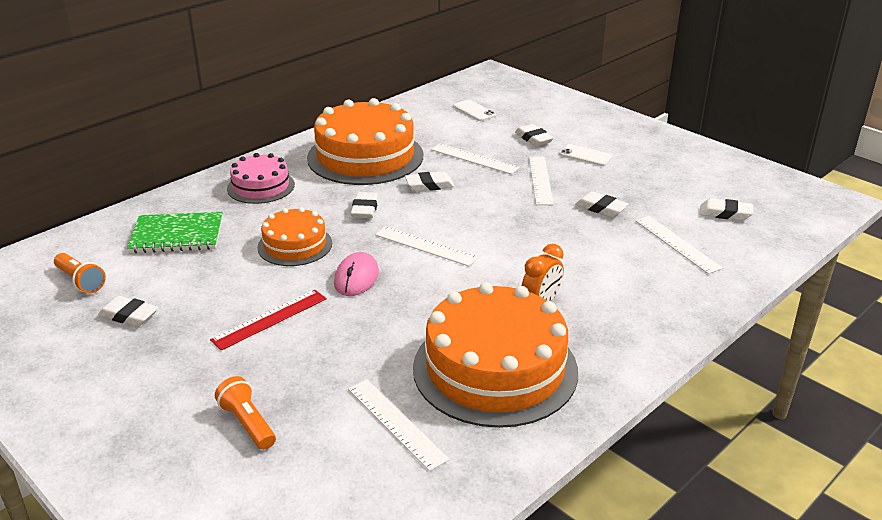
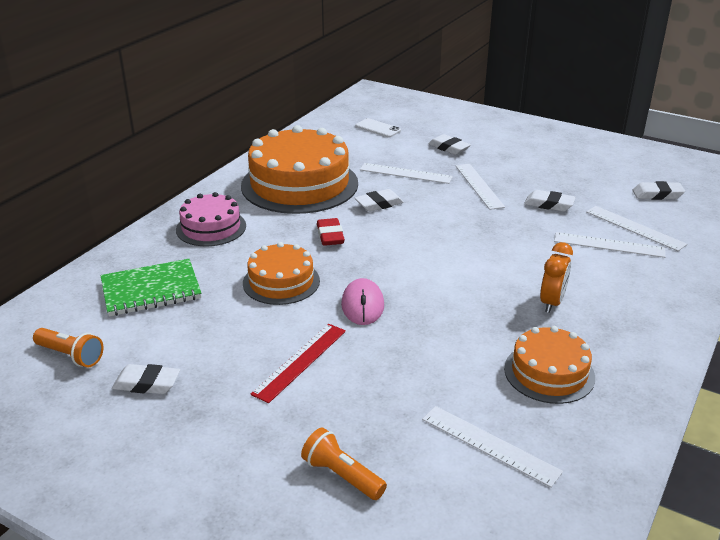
camera: 15 degrees left, 0 degrees up
white eraser [351,192,379,218] -> red eraser [317,218,345,246]
white ruler [375,226,478,266] -> white ruler moved to [554,232,666,258]
orange cake [413,282,578,428] -> orange cake [504,326,595,404], size x0.54
white phone [559,144,613,166] -> none

